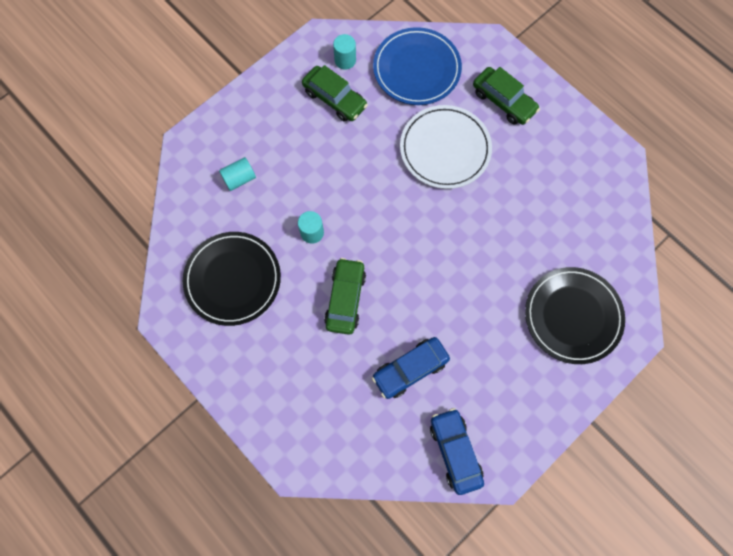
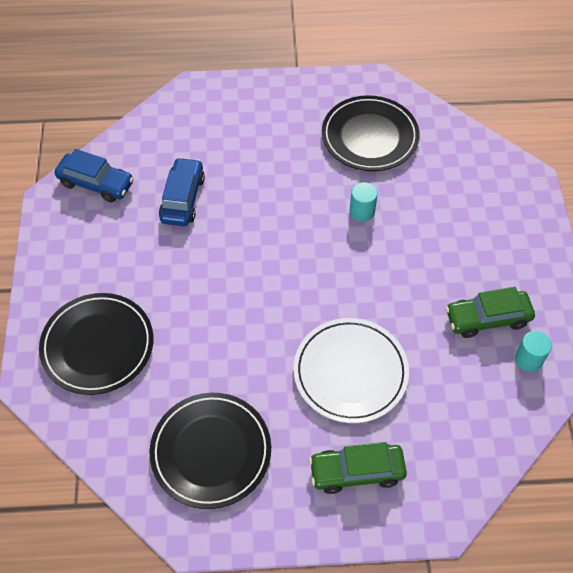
camera: 130 degrees right, 15 degrees down
turquoise cylinder [219,157,256,191] -> none
green car [324,258,366,335] -> none
blue plate [373,27,462,105] -> none
none -> black plate [150,393,271,509]

